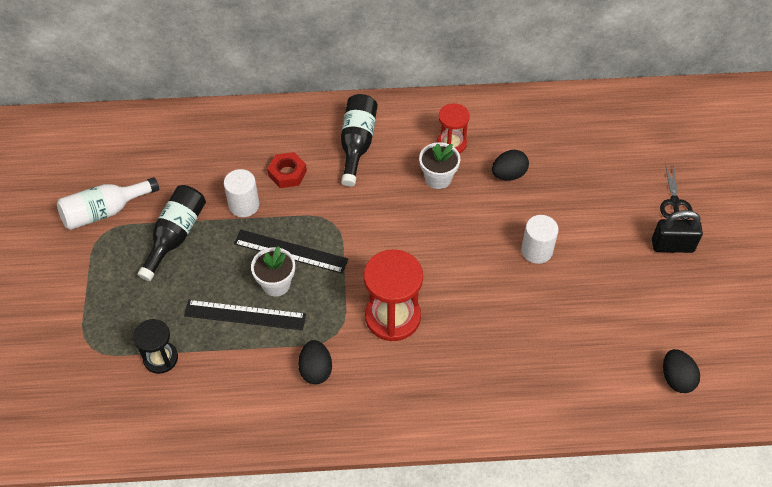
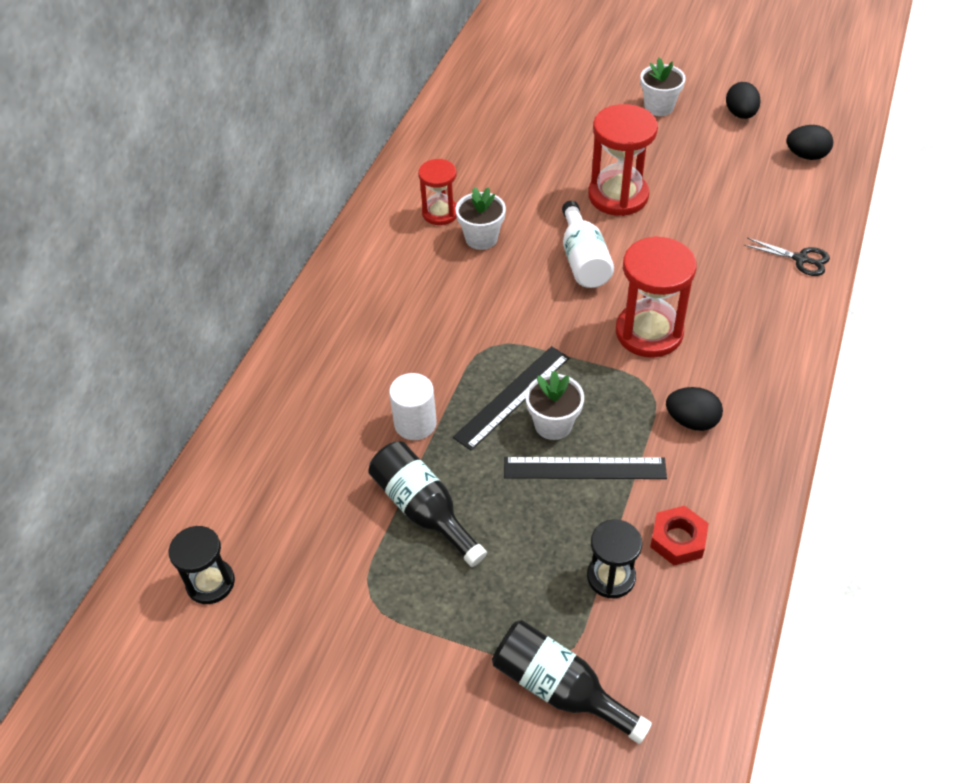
camera: 65 degrees left, 5 degrees down
white bottle [57,177,159,230] -> white bottle moved to [562,201,614,288]
black ruler [184,300,306,330] -> black ruler turned 60 degrees clockwise [504,457,667,479]
red nut [267,152,307,188] -> red nut moved to [650,506,709,565]
black bottle [341,94,378,187] -> black bottle moved to [492,620,652,744]
black egg [492,150,529,181] -> black egg moved to [726,82,761,119]
white cylinder [521,215,559,264] -> red hourglass [588,104,658,216]
black padlock [652,210,703,253] -> white flower pot [640,58,686,116]
black scissors [660,167,693,220] -> black scissors moved to [744,238,830,276]
none -> black hourglass [169,526,235,604]

